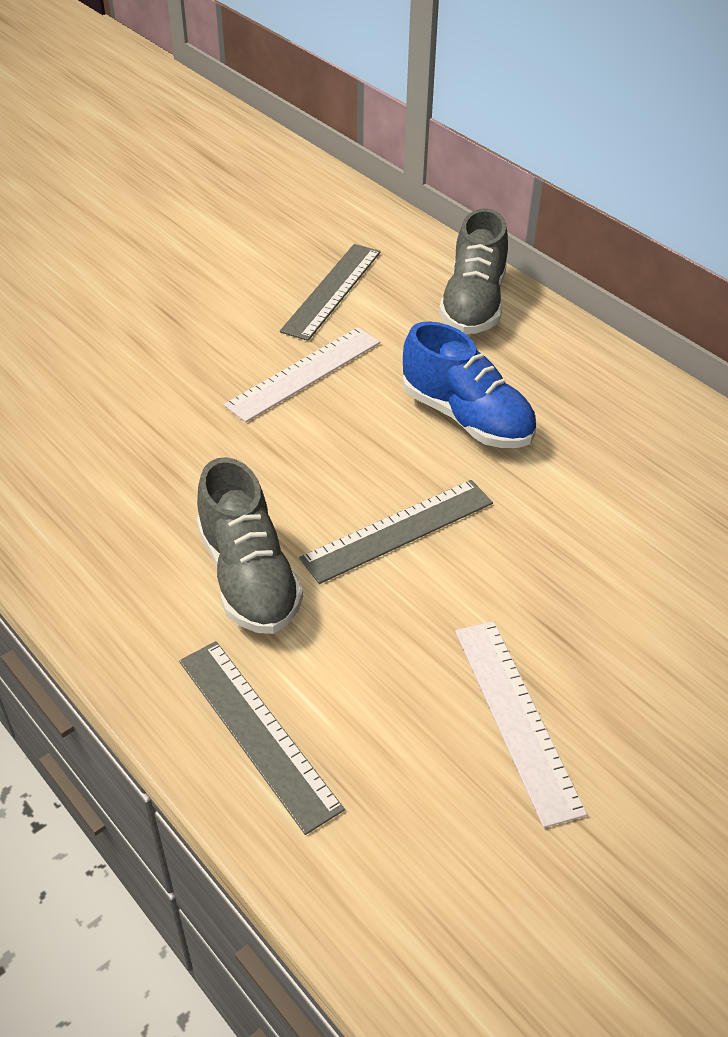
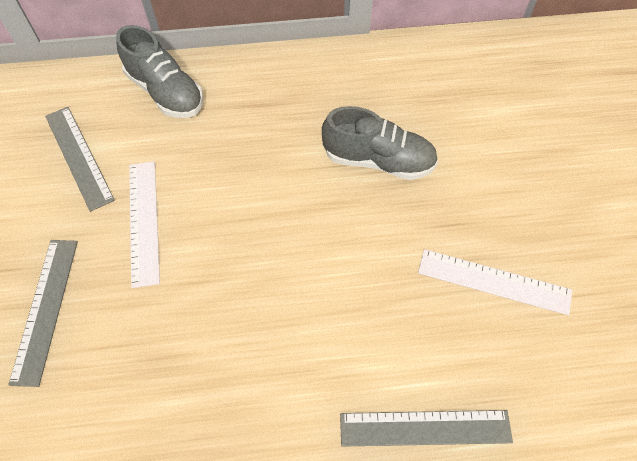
camera: 55 degrees left, 15 degrees up
grey shoe [196,457,303,634] -> grey shoe moved to [322,106,438,180]
grey ruler [299,480,493,584] -> grey ruler moved to [8,240,78,387]
blue shoe [402,321,536,448] -> none

